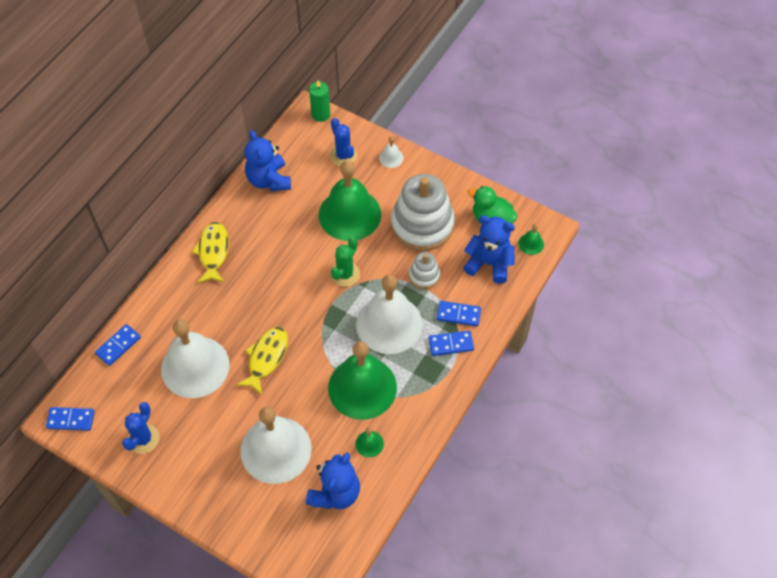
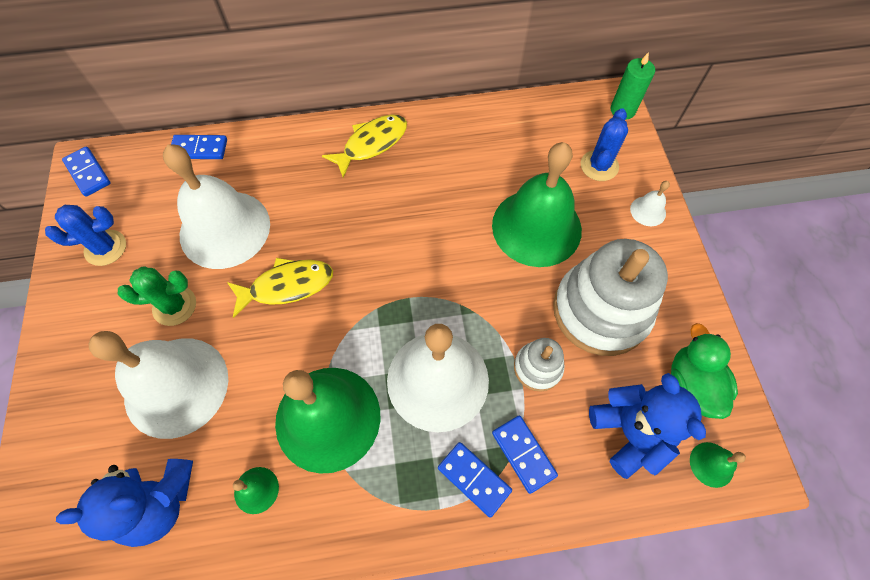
camera: 50 degrees right, 5 degrees up
blue teddy bear [244,130,291,191] -> none
green cactus [331,237,360,287] -> green cactus moved to [118,266,196,326]

